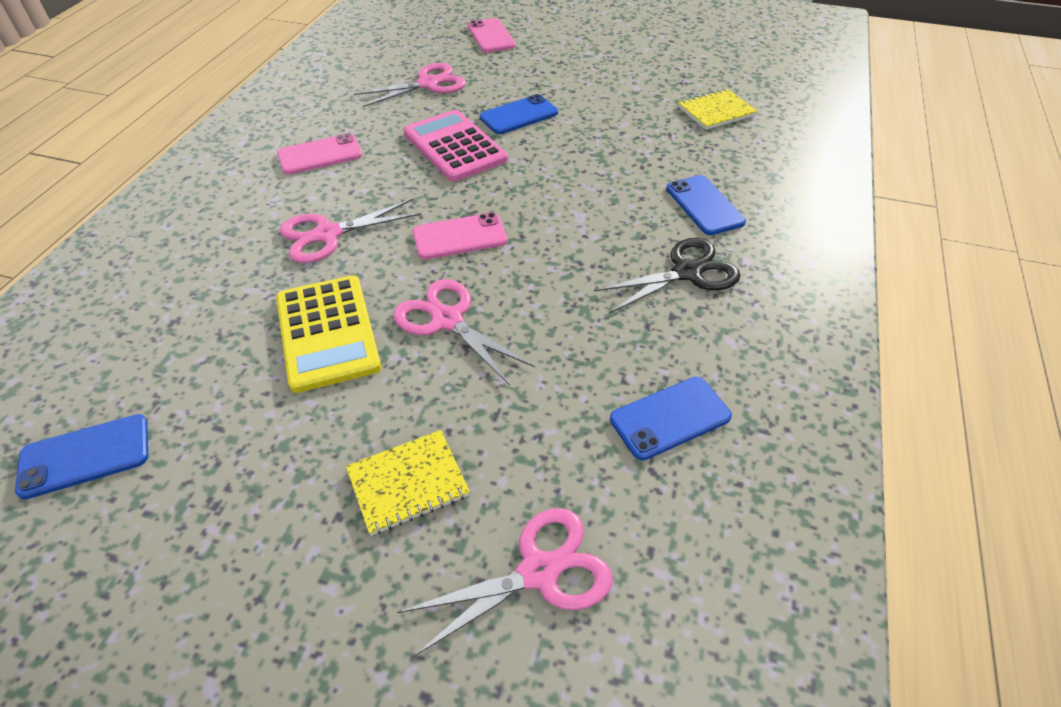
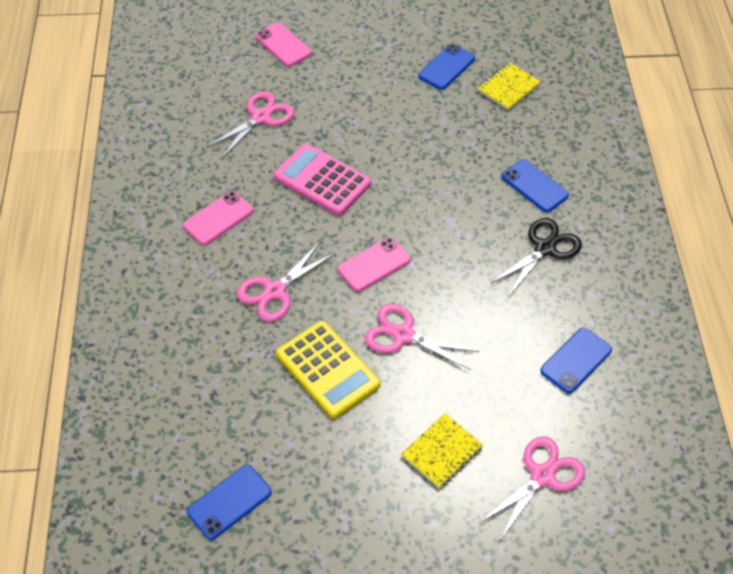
camera: 20 degrees left, 5 degrees up
blue phone [480,94,558,134] -> blue phone moved to [418,44,475,90]

